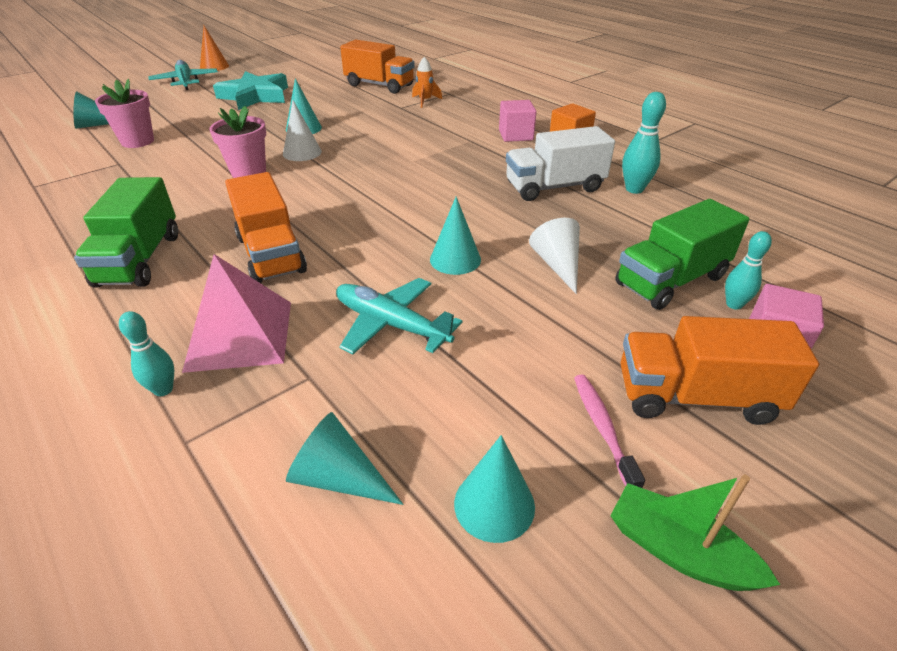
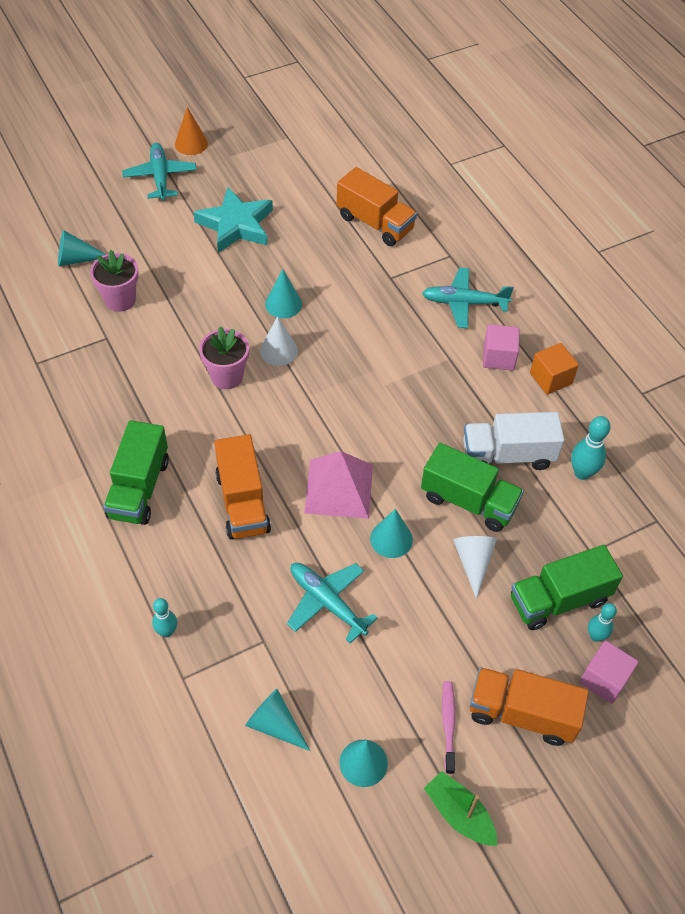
camera: 10 degrees right, 15 degrees up
pink pyramid [182,254,291,373] -> pink pyramid moved to [304,451,373,519]
orange rocket [412,57,442,108] -> none
none -> green truck [421,443,524,532]
none -> turquoise plane [422,268,514,328]

